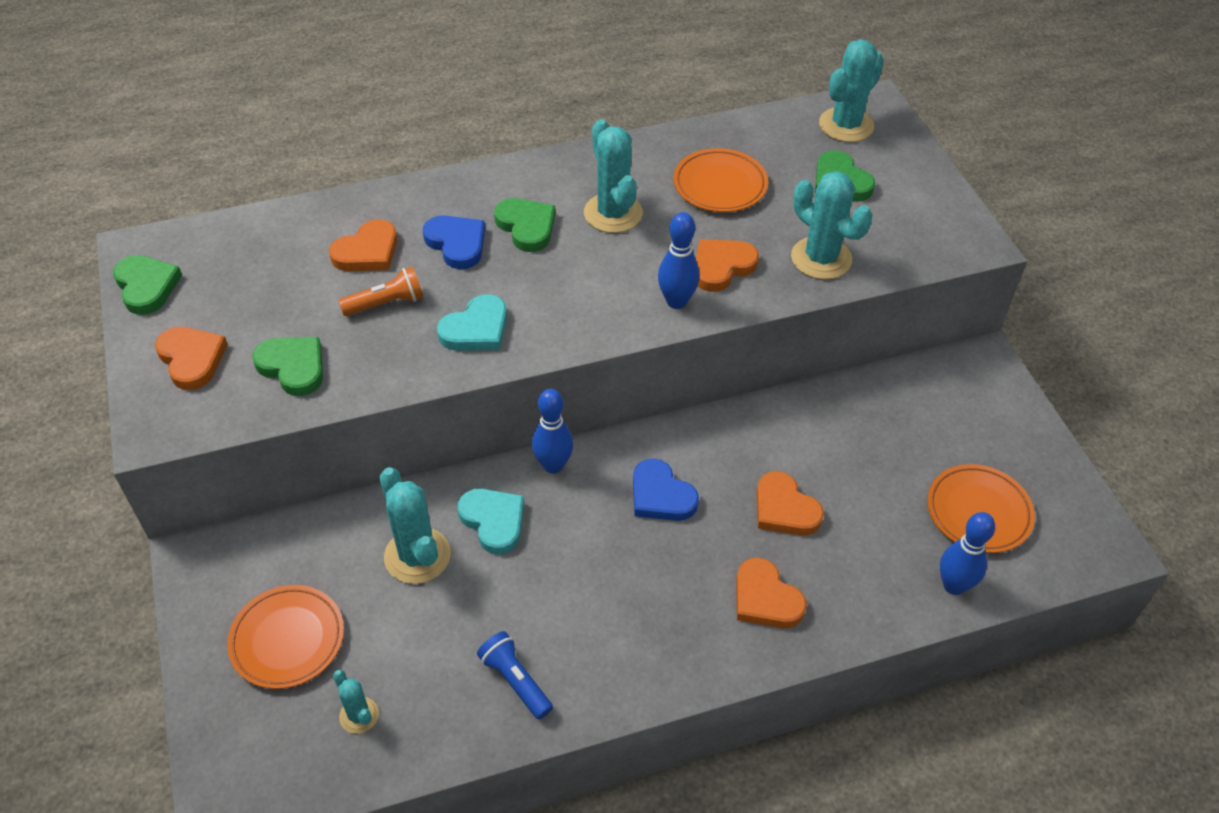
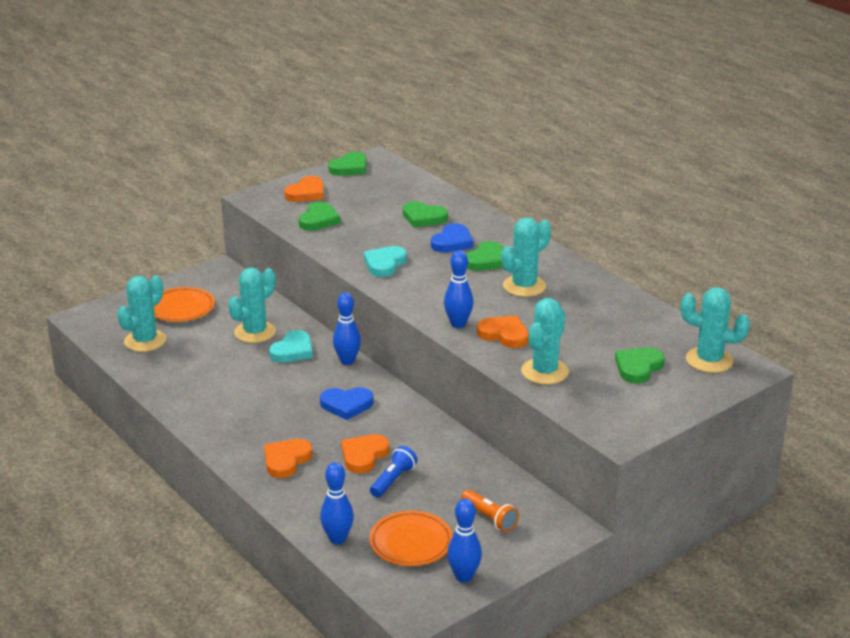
camera: 70 degrees right, 20 degrees down
orange heart [329,219,397,271] -> green heart [403,201,448,227]
turquoise cactus [333,670,379,734] -> turquoise cactus [117,275,166,352], size x1.85
orange flashlight [338,266,423,316] -> orange flashlight moved to [461,490,519,532]
turquoise heart [437,294,507,351] -> turquoise heart turned 90 degrees clockwise [364,246,407,277]
blue flashlight [477,631,553,719] -> blue flashlight moved to [370,446,417,498]
blue heart [633,458,699,521] -> blue heart turned 120 degrees counterclockwise [320,387,374,420]
orange plate [673,148,768,212] -> none
none -> blue bowling pin [447,498,482,583]

